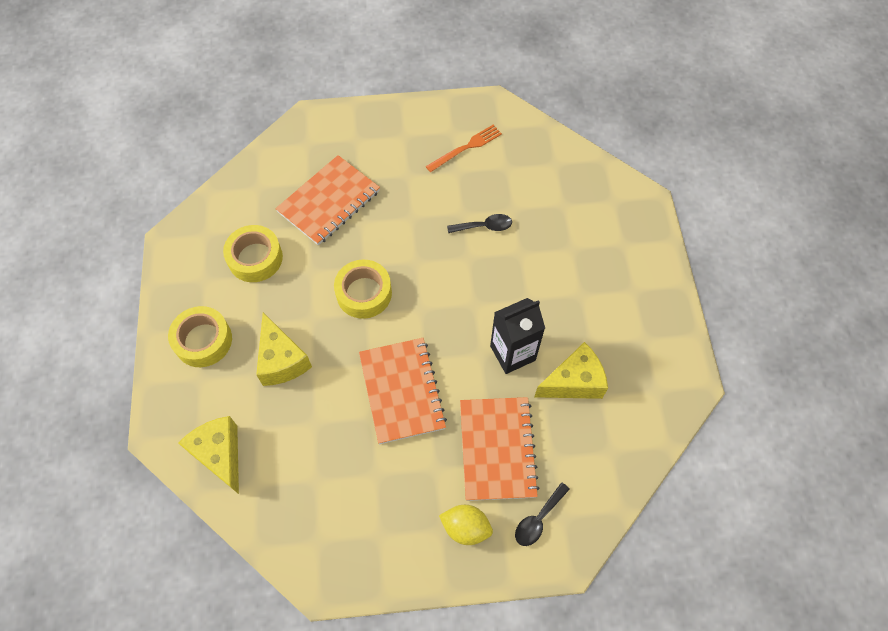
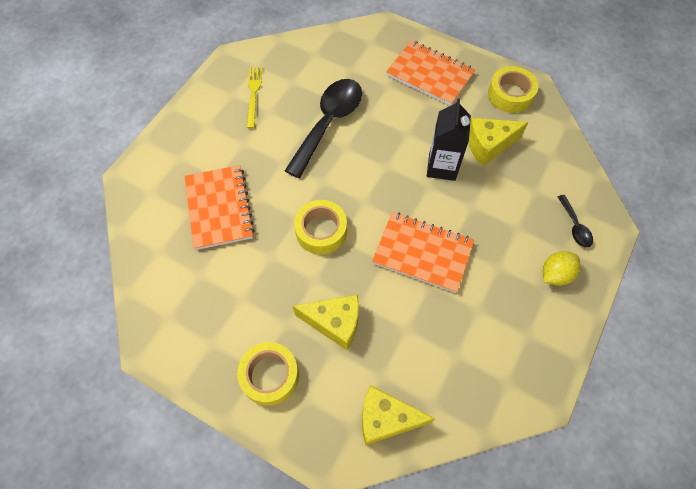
camera: 55 degrees left, 0 degrees up
yellow tape [223,225,283,282] -> yellow tape moved to [488,66,538,113]
orange fork [426,125,502,172] -> yellow fork [247,68,262,129]
black spoon [447,214,512,233] -> black spoon [285,79,362,178], size x2.20
orange notebook [460,397,539,501] -> orange notebook moved to [386,40,475,106]
yellow cheese [534,342,608,399] -> yellow cheese turned 120 degrees counterclockwise [468,118,528,166]

